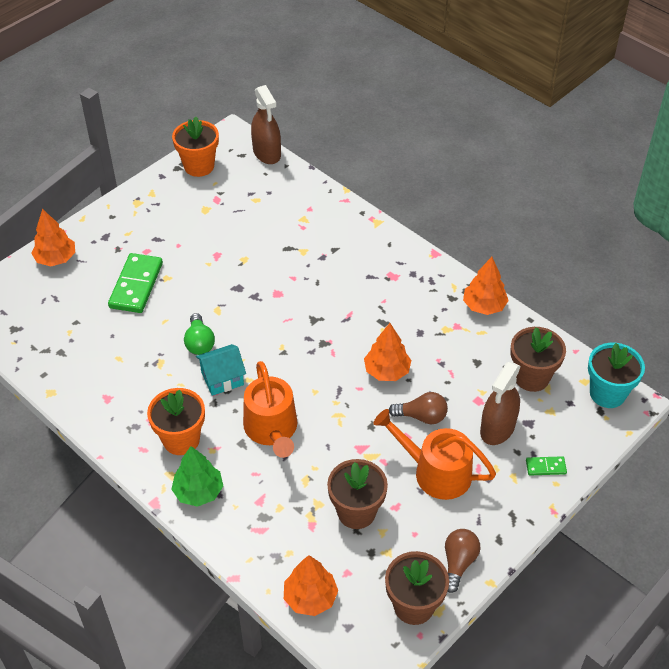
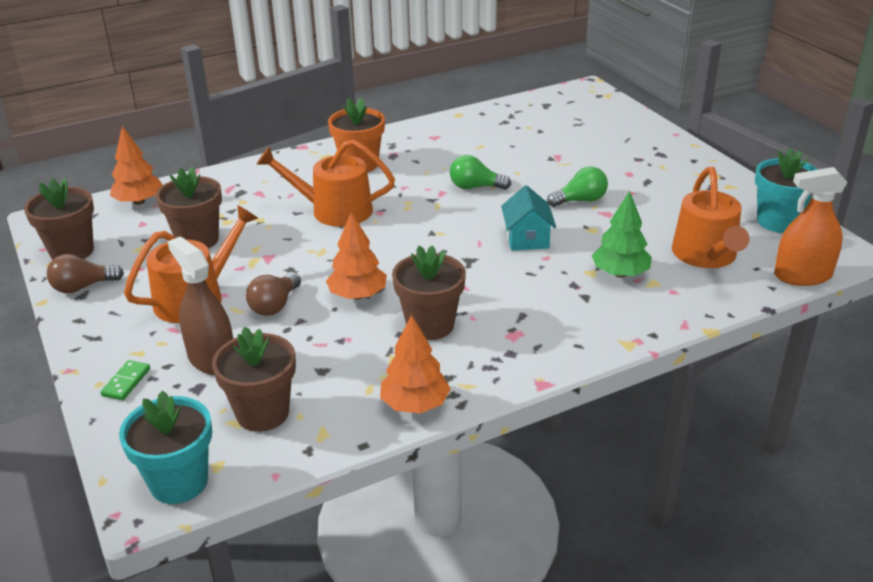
camera: 110 degrees right, 15 degrees down
orange tree [31,209,75,266] -> none
green domino [108,253,163,313] -> none
green tree [171,446,223,507] -> green tree moved to [592,191,652,278]
orange flower pot [172,117,219,177] -> turquoise flower pot [755,148,818,233]
turquoise house [196,344,246,396] -> turquoise house moved to [501,185,556,251]
brown spray bottle [251,85,281,164] -> orange spray bottle [774,167,848,286]
brown light bulb [445,529,480,593] -> brown light bulb turned 120 degrees clockwise [47,254,124,293]
none -> brown flower pot [392,245,466,340]
none -> green light bulb [547,167,608,207]
none -> orange watering can [672,167,749,268]

